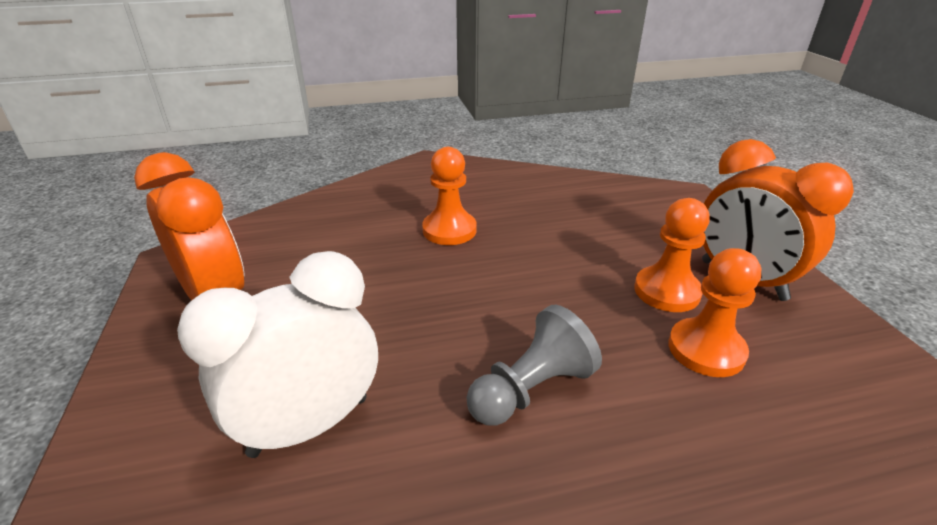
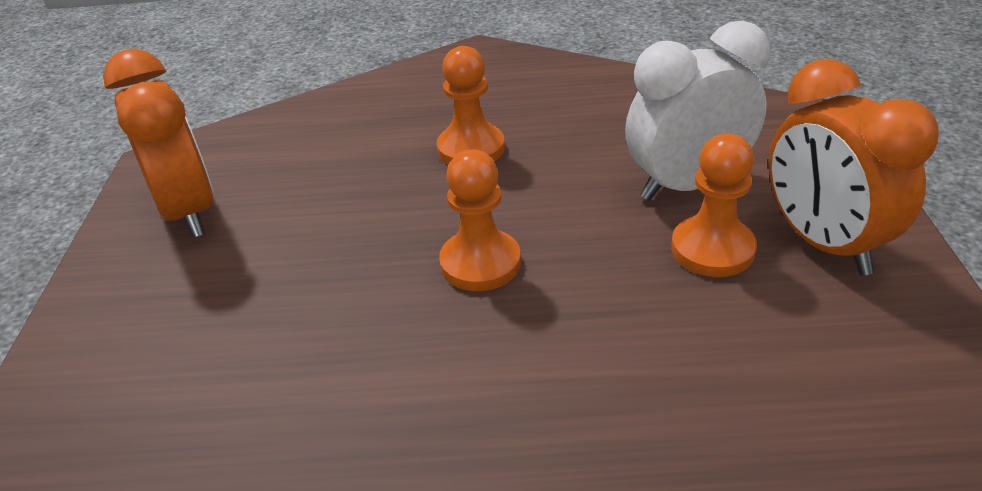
camera: 15 degrees right, 5 degrees up
white clock [177,251,378,458] -> white clock moved to [625,21,770,201]
grey pawn [467,305,602,425] -> none
orange pawn [668,248,761,377] -> orange pawn moved to [439,150,521,291]

